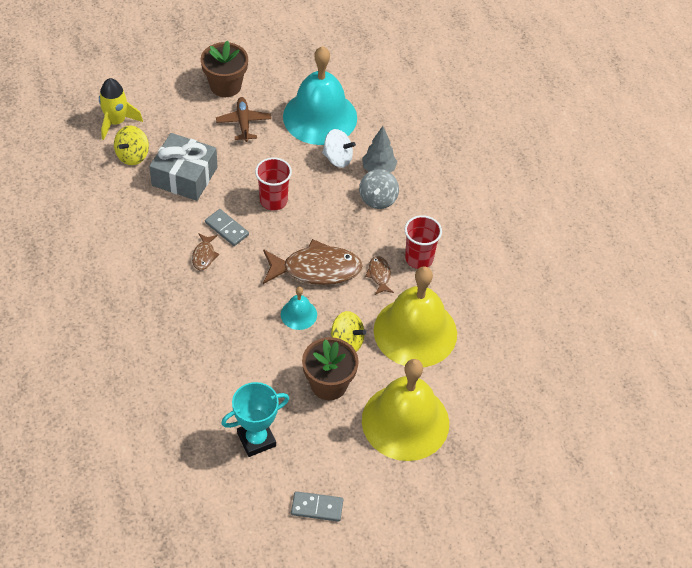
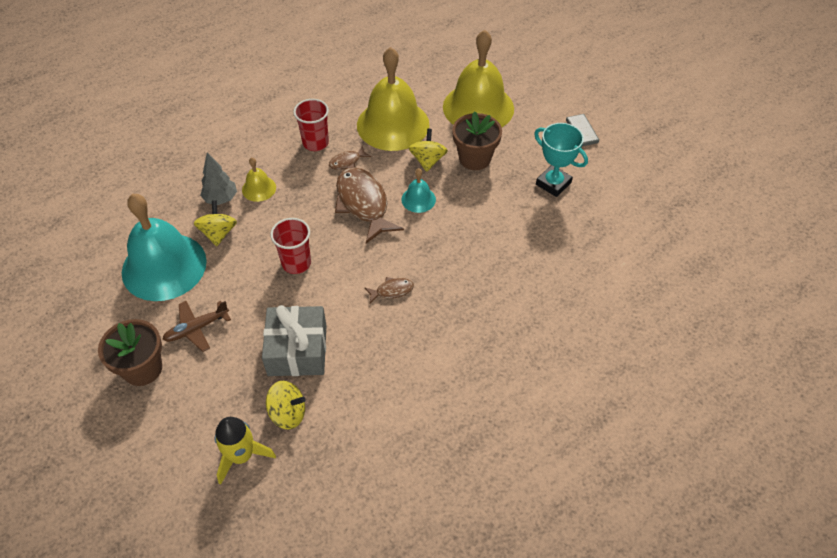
camera: 110 degrees left, 0 degrees up
grey domino [205,209,249,246] -> none
white spinning top [322,129,356,168] -> yellow spinning top [194,200,237,246]
grey spinning top [359,169,399,209] -> yellow bell [242,157,276,202]

